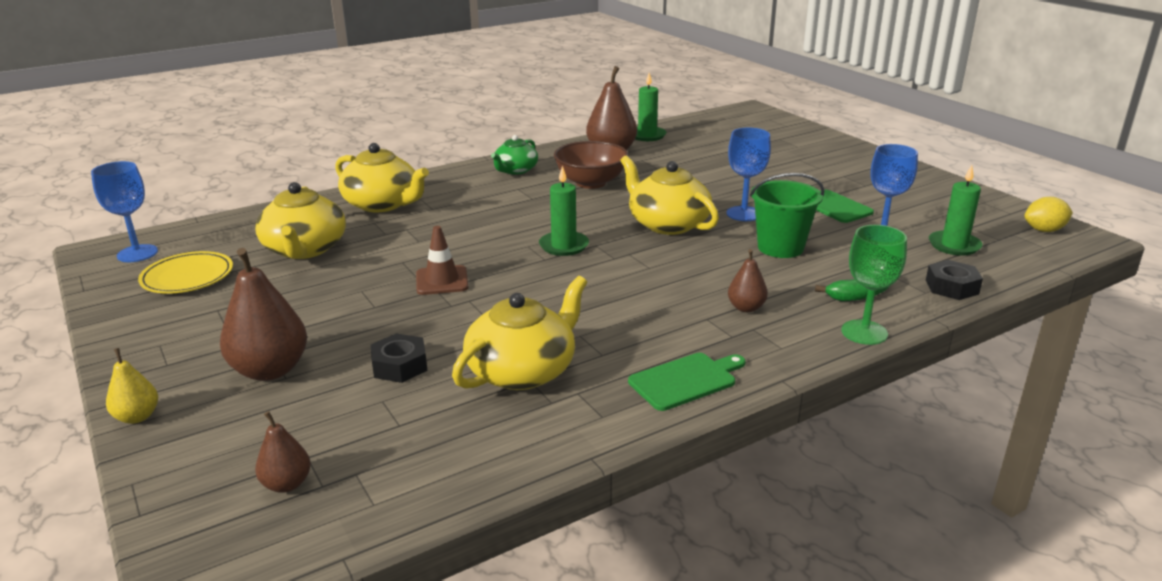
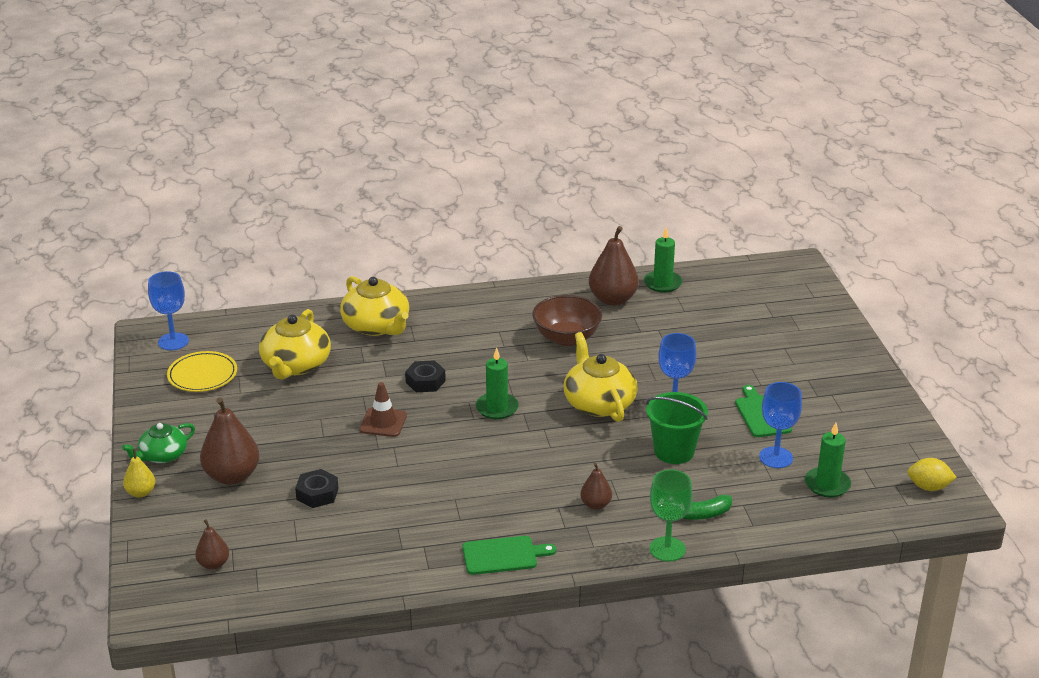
camera: 20 degrees right, 5 degrees up
yellow teapot [452,276,587,390] -> none
green teapot [491,135,538,175] -> green teapot moved to [122,423,195,463]
black nut [926,260,983,300] -> black nut moved to [405,360,446,392]

